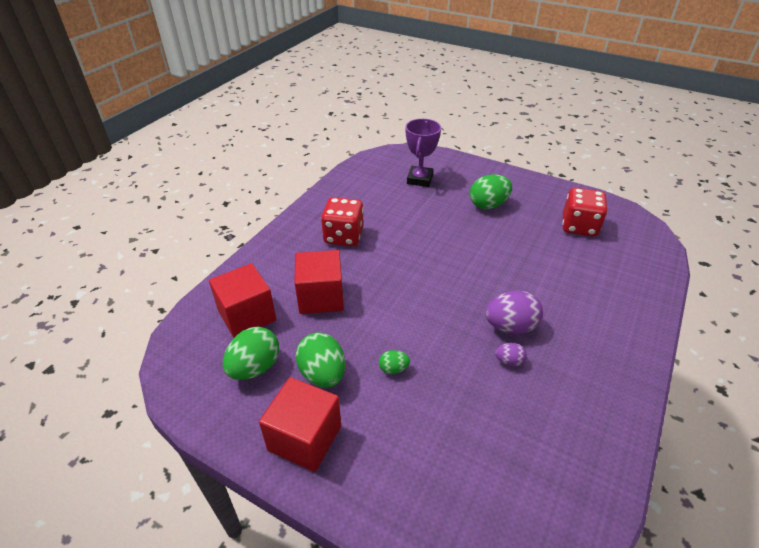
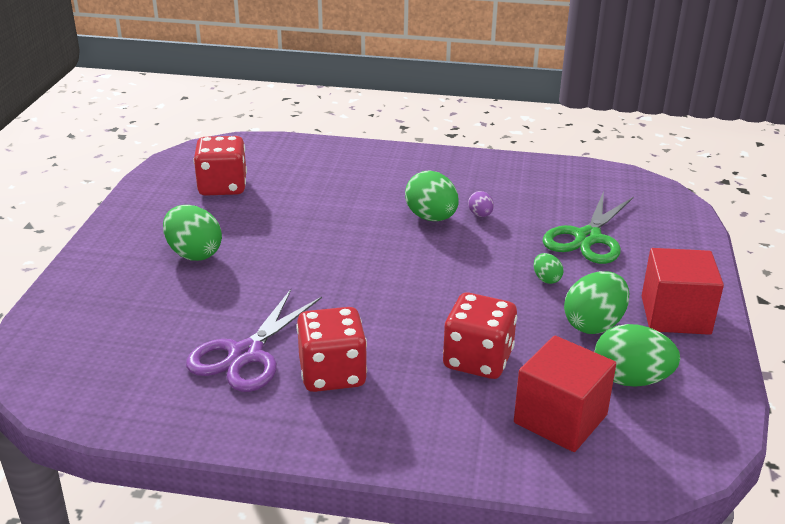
camera: 110 degrees left, 10 degrees down
red cube [294,250,344,314] -> red dice [443,292,517,379]
purple trophy [406,119,441,187] -> none
purple egg [485,291,543,334] -> green egg [405,170,459,221]
none -> purple scissors [186,289,322,392]
none -> green scissors [543,191,634,264]

